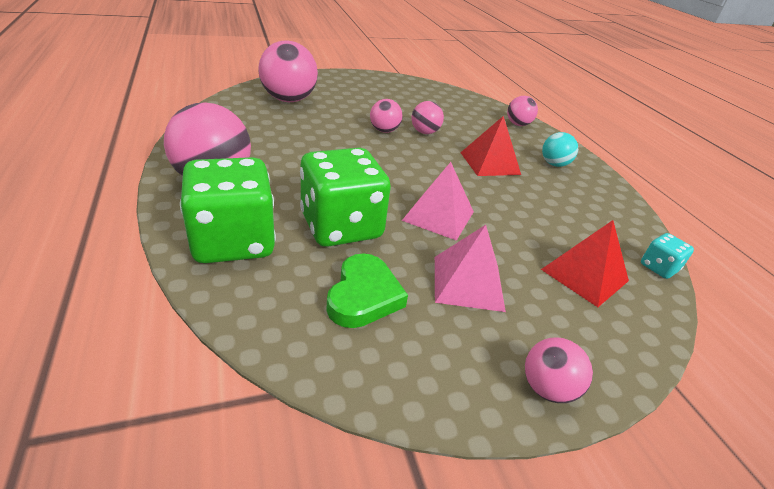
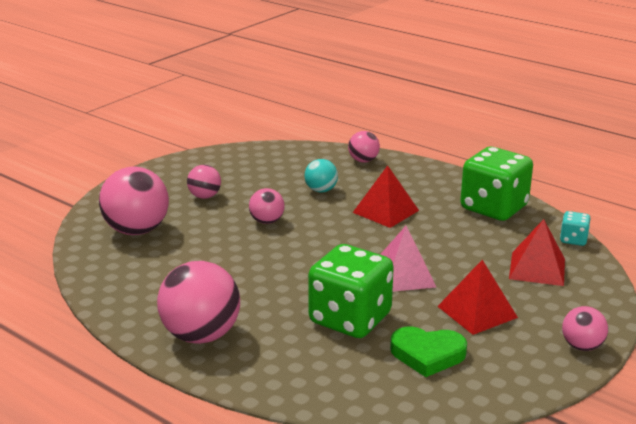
camera: 30 degrees left, 10 degrees down
green dice [180,157,276,263] -> green dice moved to [460,147,533,221]
green heart [326,253,408,328] -> green heart turned 120 degrees clockwise [390,326,467,377]
pink ball [412,101,444,134] -> pink ball moved to [187,165,221,199]
pink pyramid [435,225,506,312] -> red pyramid [437,260,518,335]
turquoise ball [542,132,578,167] -> turquoise ball moved to [304,159,338,193]

